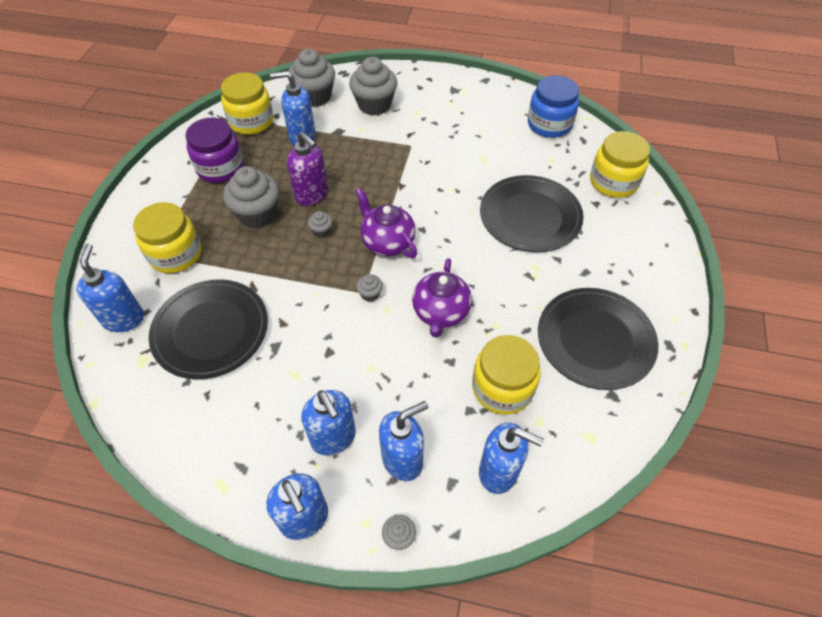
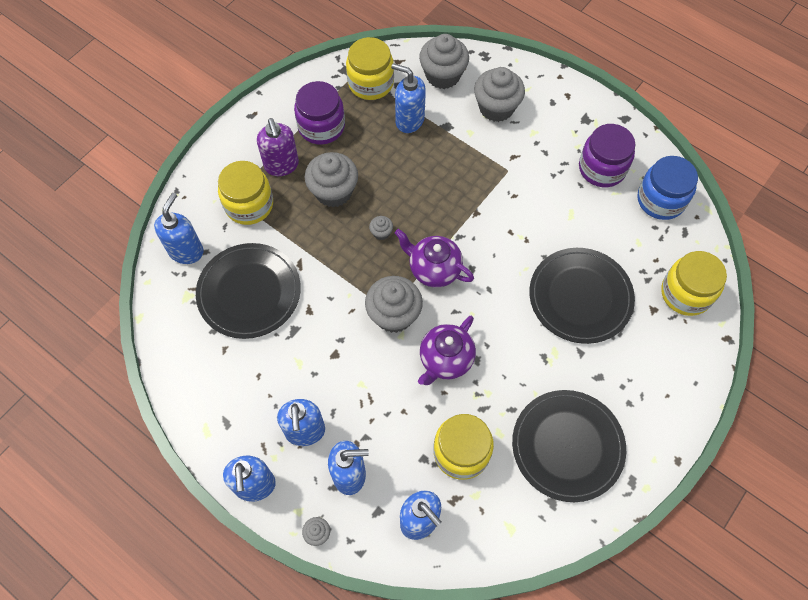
camera: 25 degrees right, 10 degrees up
purple soap dispenser [287,131,328,206] -> purple soap dispenser moved to [257,118,299,176]
purple teapot [356,188,417,258] -> purple teapot turned 45 degrees counterclockwise [395,229,474,288]
grey cupcake [356,274,383,302] -> grey cupcake [365,276,423,333], size x2.25
none -> purple jar [579,124,635,187]

